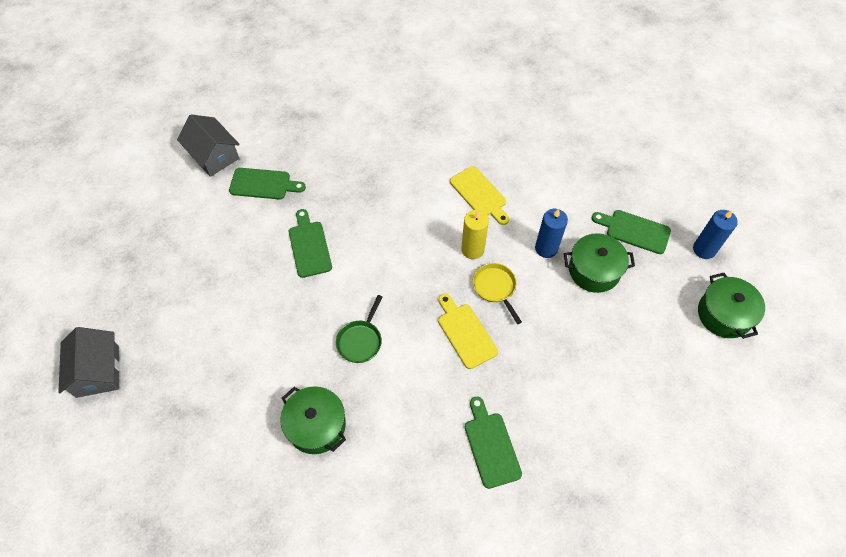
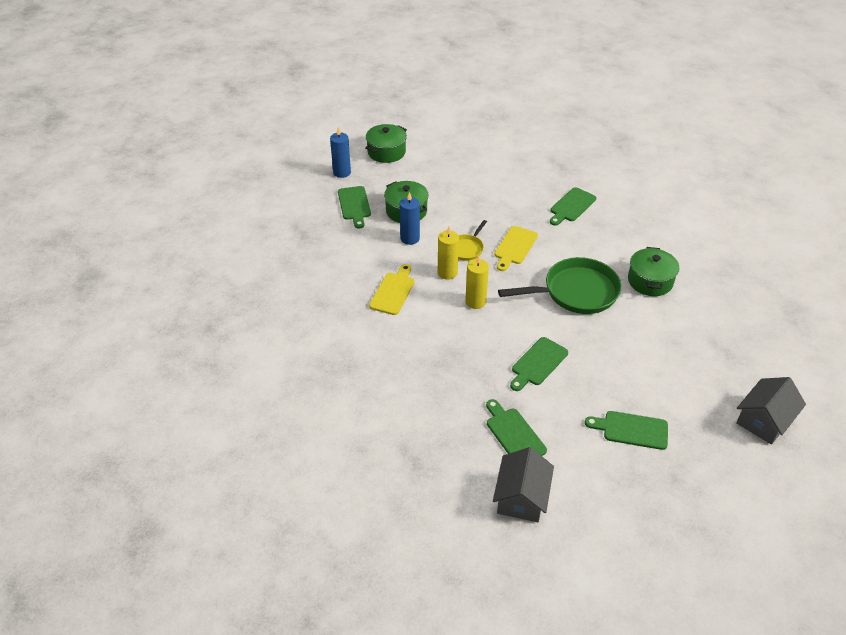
camera: 125 degrees left, 15 degrees down
green pan [336,295,382,363] -> green pan [498,257,622,314], size x1.98
none -> yellow candle [465,255,489,309]
none -> green cutting board [585,411,668,450]

